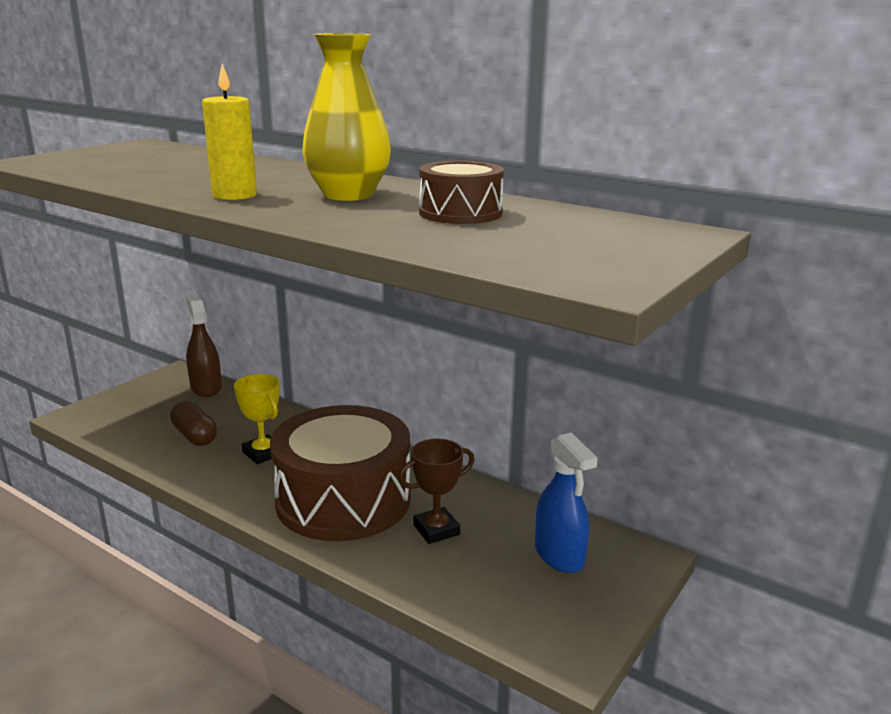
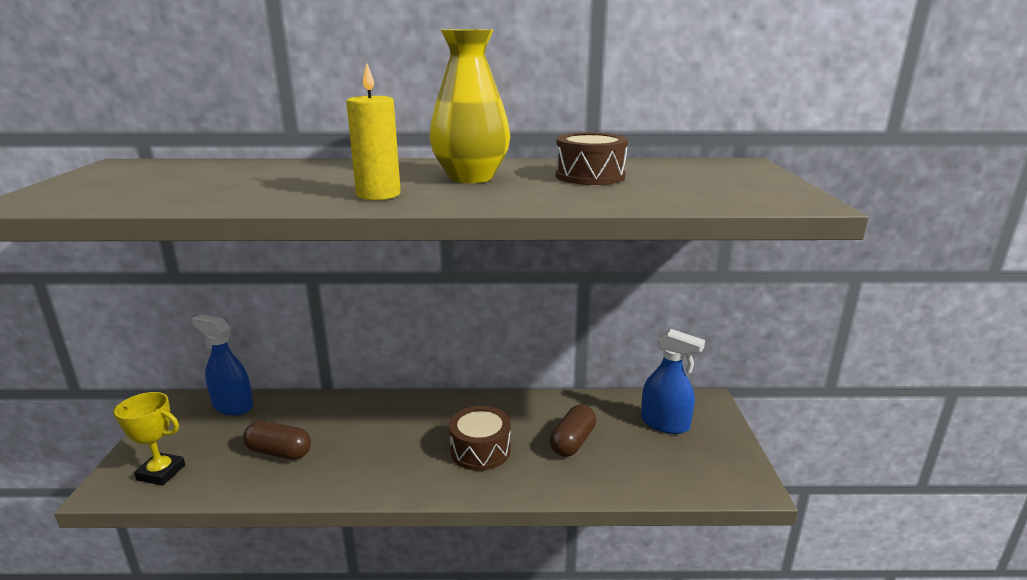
camera: 35 degrees left, 0 degrees up
brown spray bottle [185,294,222,397] -> blue spray bottle [192,315,253,416]
yellow trophy [234,374,280,464] -> yellow trophy moved to [113,392,185,485]
brown drum [270,405,411,541] -> brown drum [449,406,511,471], size x0.50
brown trophy [398,439,474,544] -> brown capsule [550,404,596,457]

